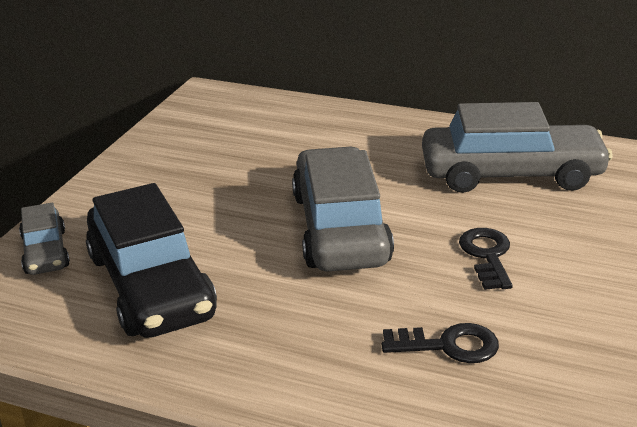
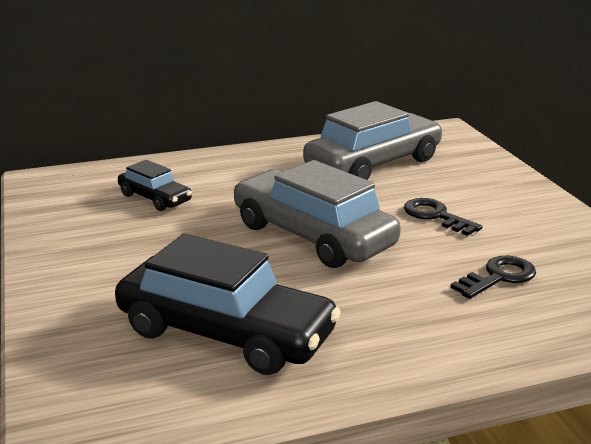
camera: 40 degrees left, 5 degrees down
grey car [19,203,70,275] -> none
none -> black car [118,160,192,211]

